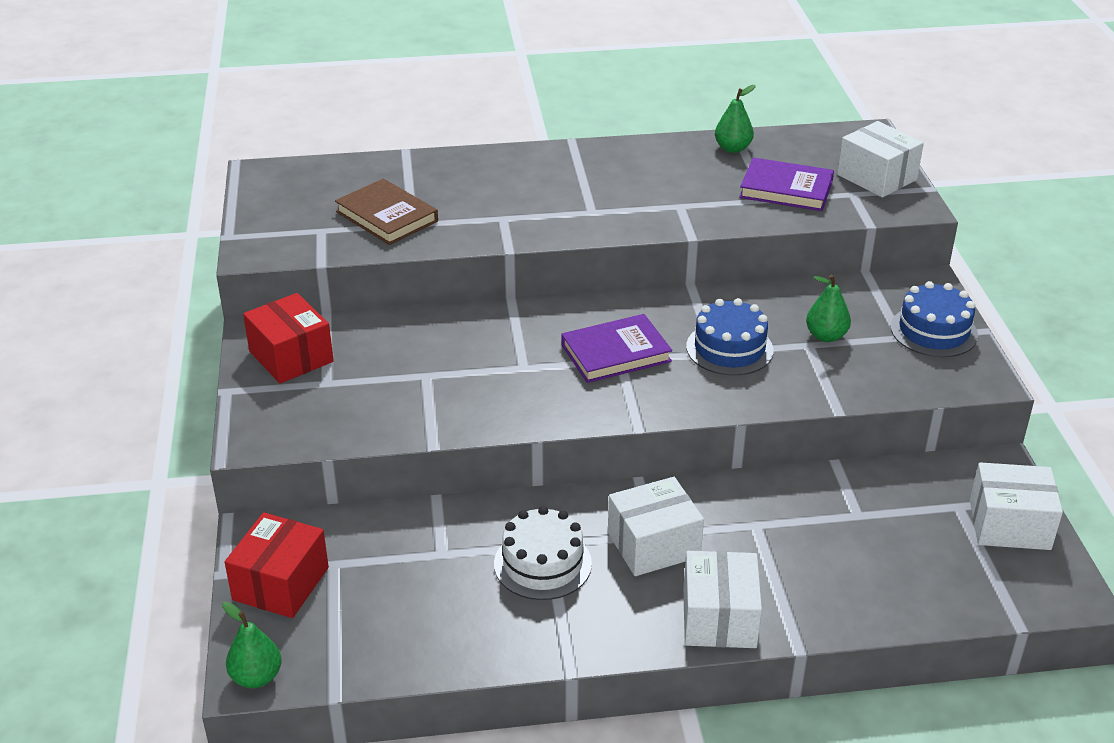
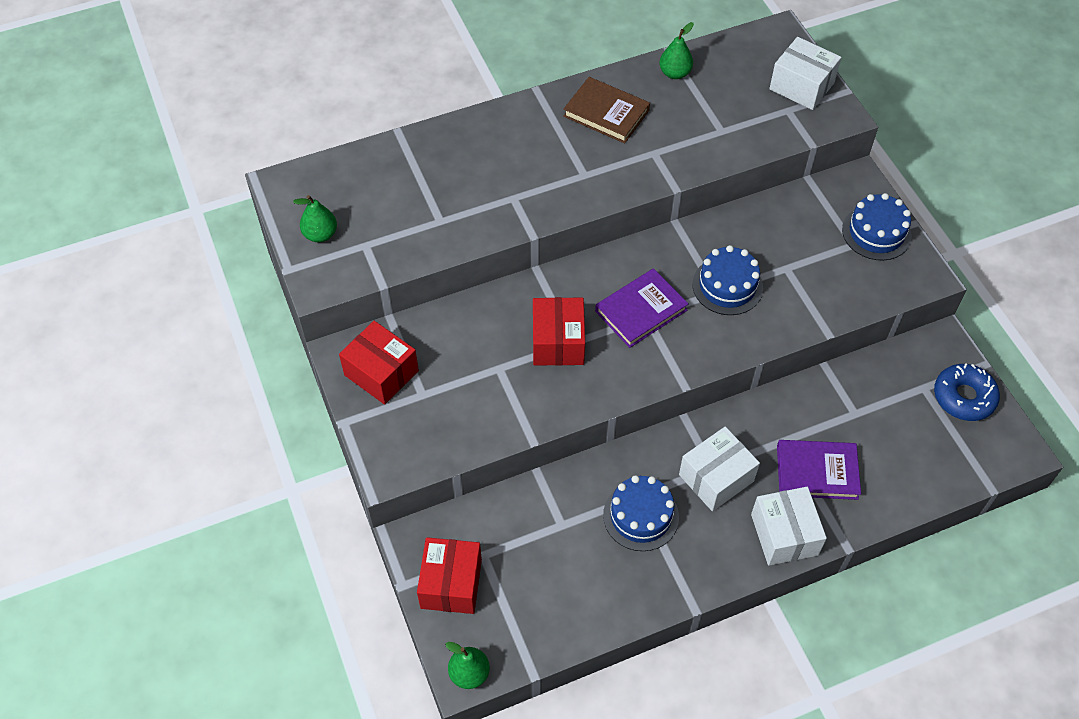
camera: 15 degrees left, 20 degrees up
brown book [335,179,438,245] -> brown book moved to [563,77,650,143]
white cake [494,506,592,600] -> blue cake [603,475,679,551]
purple book [739,157,834,211] -> purple book moved to [777,440,861,500]
green pear [806,274,851,342] -> green pear moved to [293,195,337,242]
white box [970,462,1063,550] -> blue donut [934,363,1000,421]
none -> red box [533,297,585,366]

